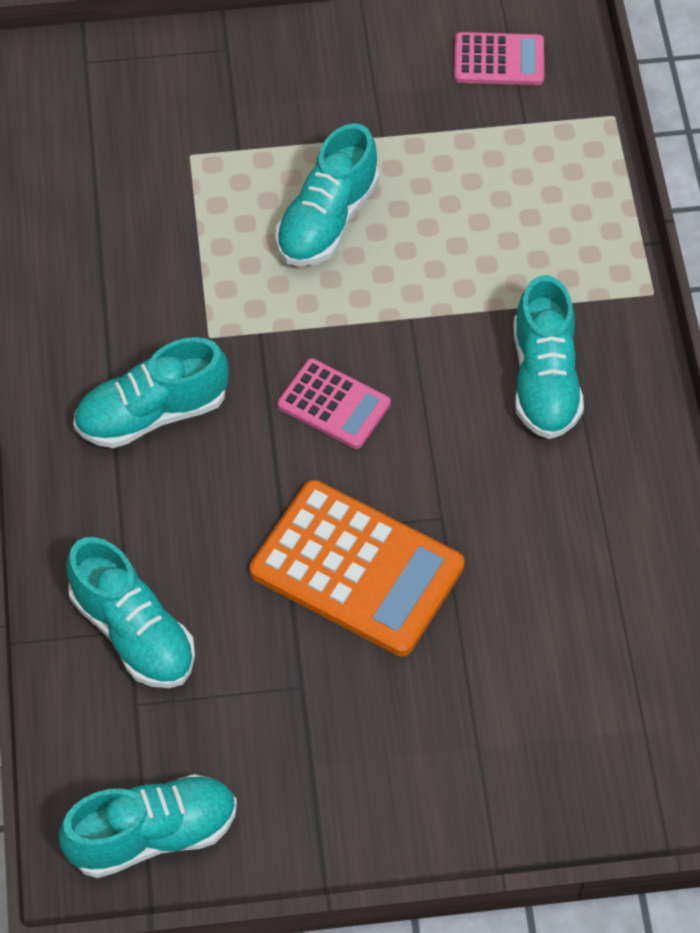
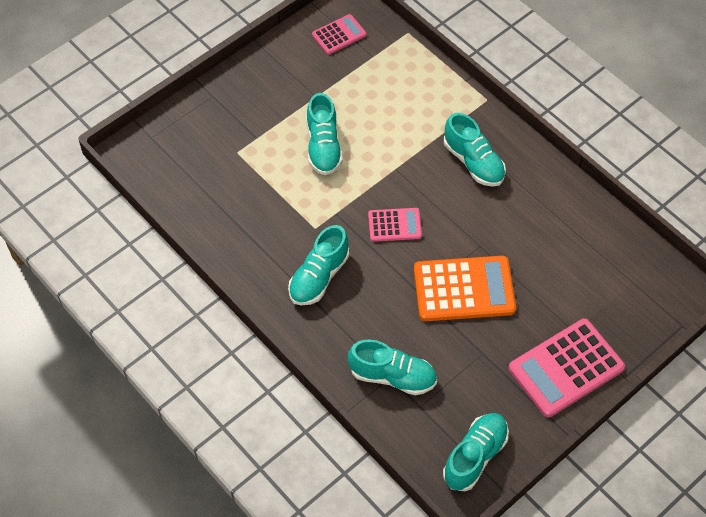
camera: 35 degrees left, 0 degrees up
none -> pink calculator [509,319,625,417]

